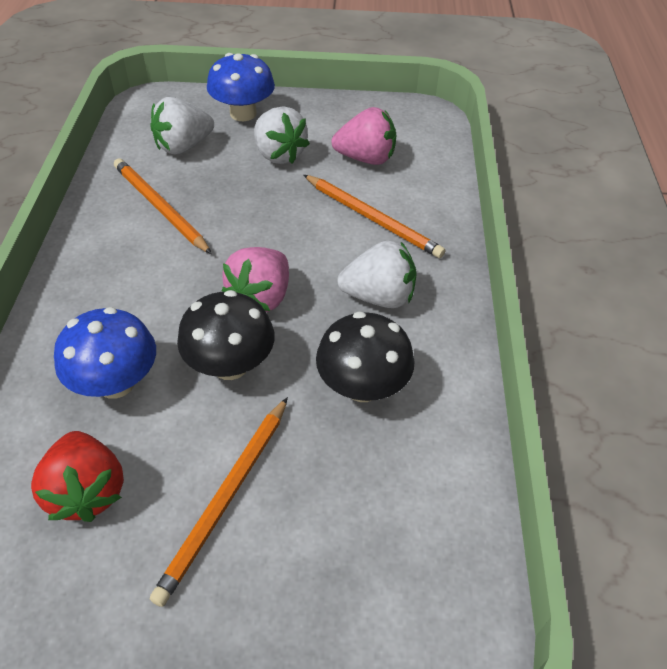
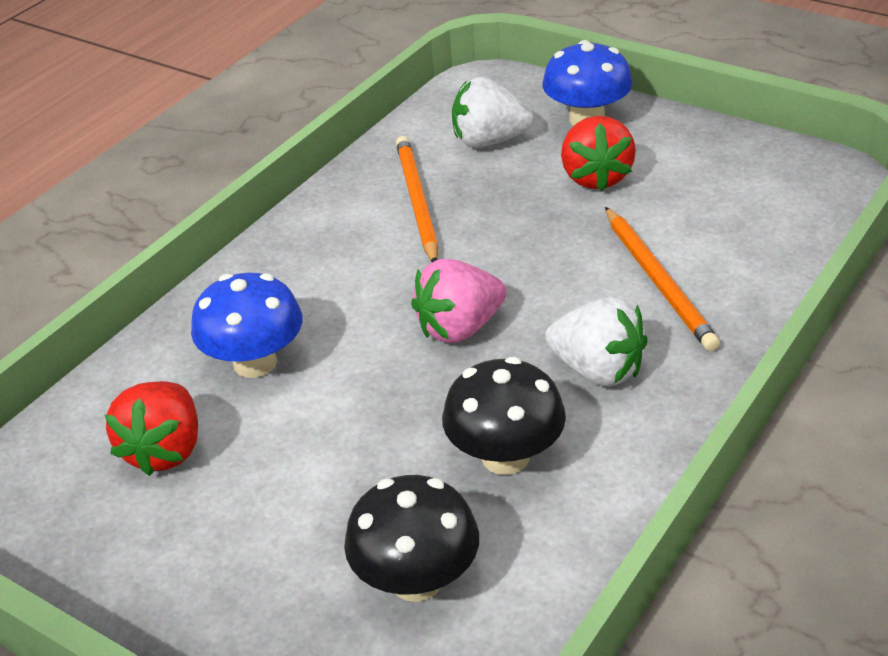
camera: 35 degrees right, 10 degrees down
orange pencil [150,397,288,607] -> none
black mushroom [177,290,275,380] -> black mushroom moved to [344,475,479,602]
white strawberry [254,107,310,164] -> red strawberry [561,116,636,191]
pink strawberry [331,107,396,165] -> none

